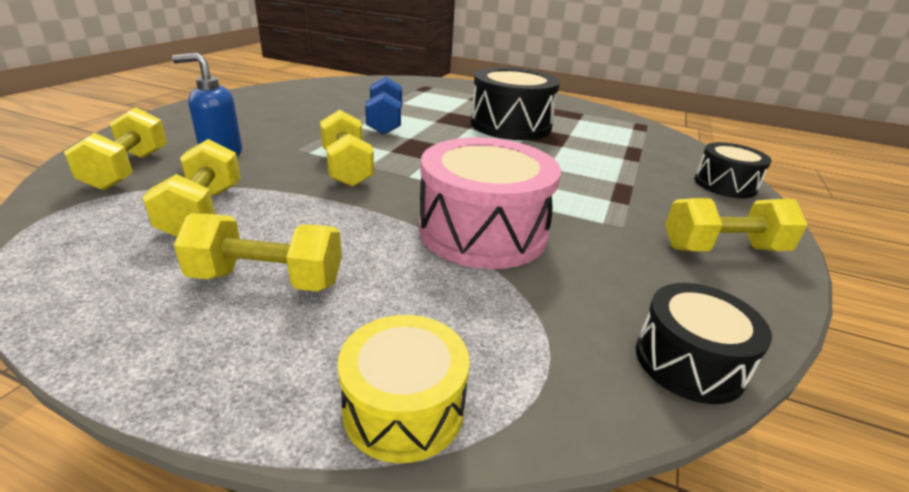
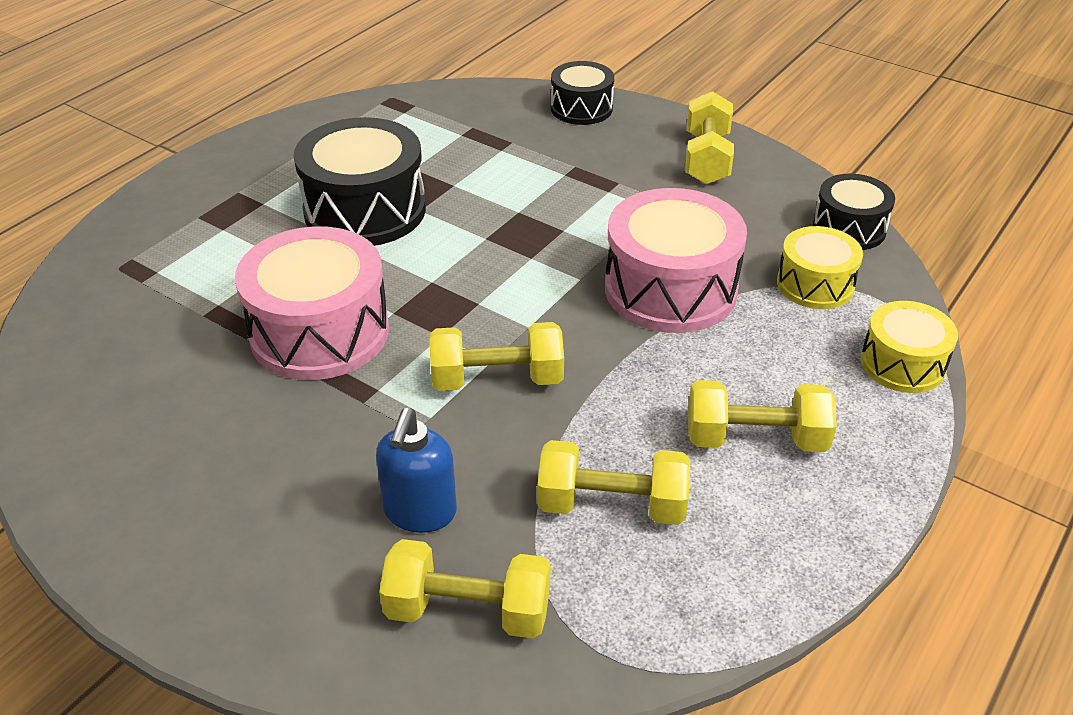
camera: 75 degrees left, 10 degrees up
yellow dumbbell [174,213,342,292] -> yellow dumbbell turned 75 degrees clockwise [688,380,837,452]
blue dumbbell [365,76,402,135] -> pink drum [235,226,389,380]
none -> yellow drum [777,226,863,309]

